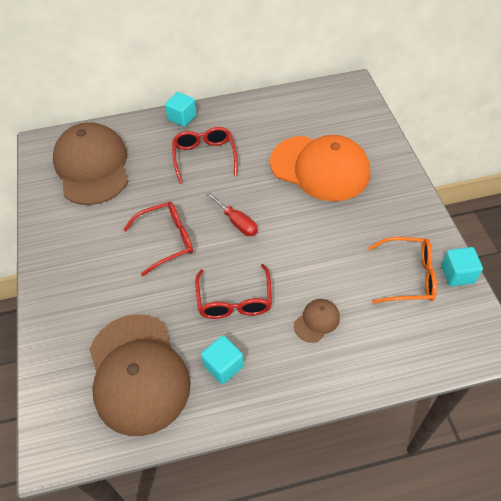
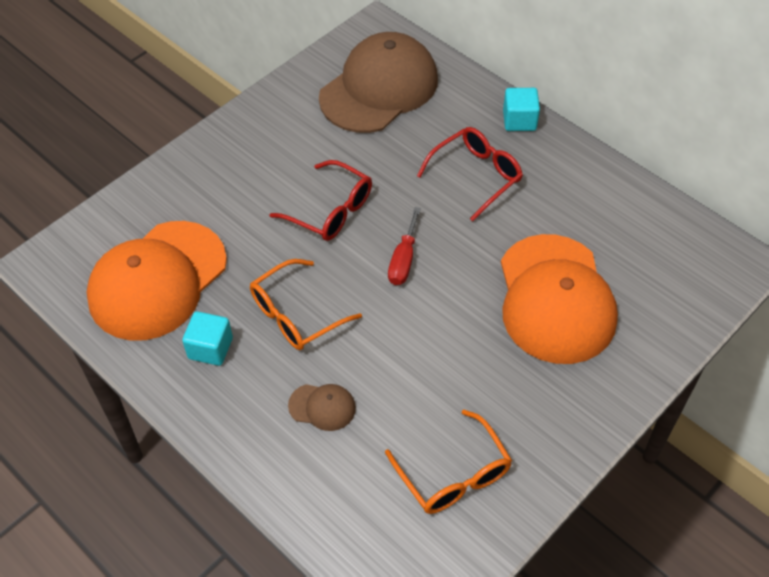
camera: 55 degrees right, 0 degrees up
brown cap [89,314,191,436] -> orange cap [86,221,227,341]
red glasses [195,264,272,319] -> orange glasses [250,259,362,350]
turquoise cube [441,247,483,286] -> none

